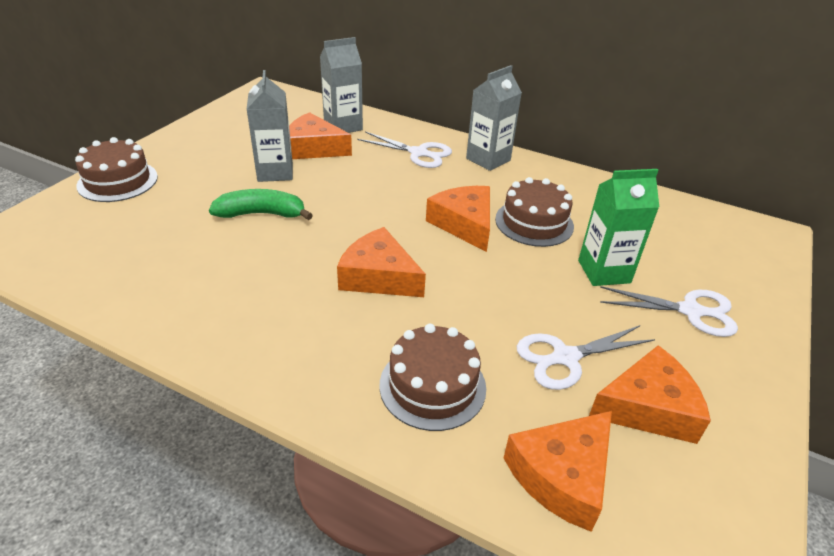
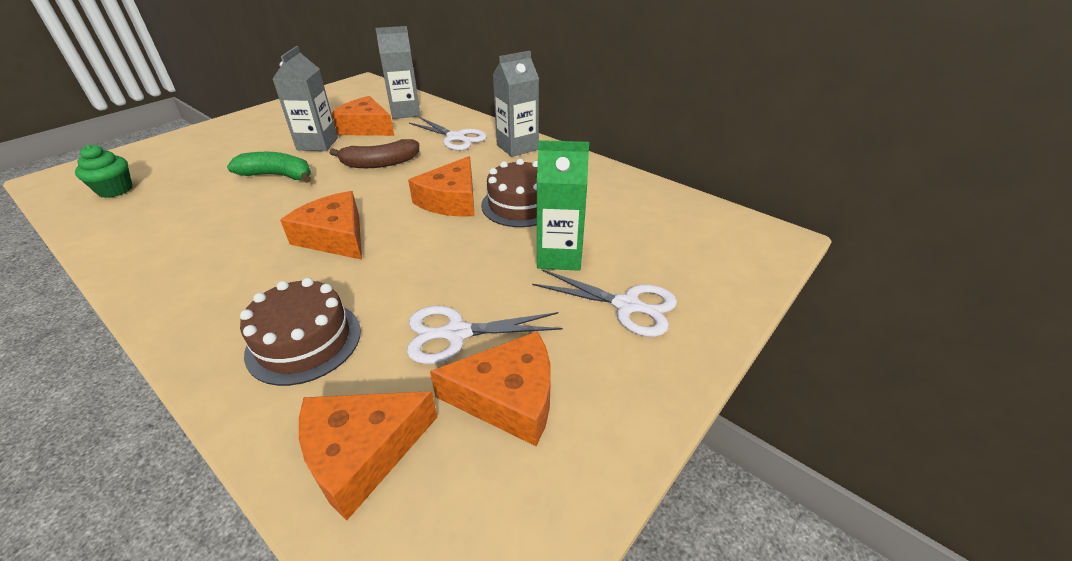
camera: 15 degrees right, 0 degrees up
brown cake [75,137,158,202] -> none
orange cheese [426,186,490,252] -> orange cheese turned 150 degrees counterclockwise [408,156,475,217]
none -> green cupcake [75,145,132,198]
none -> brown banana [330,139,419,168]

